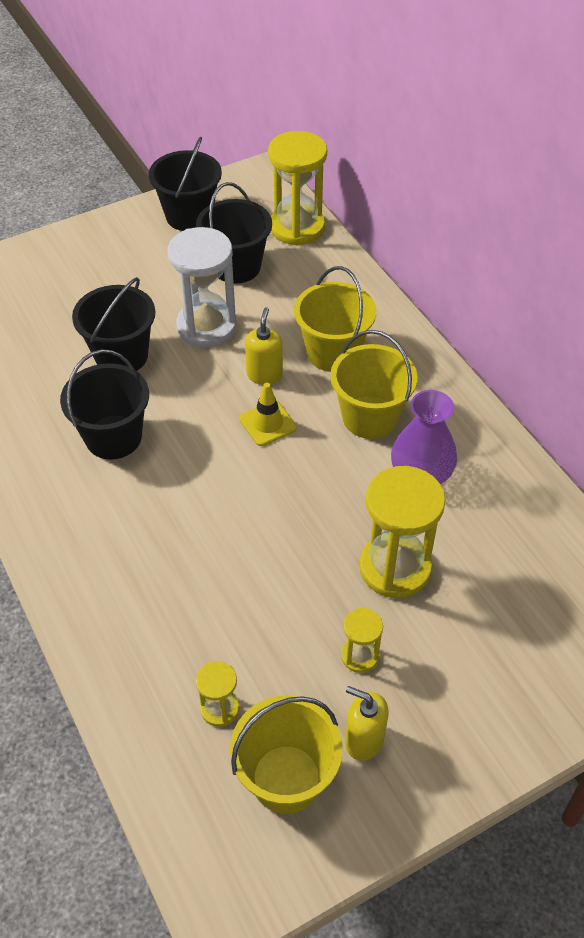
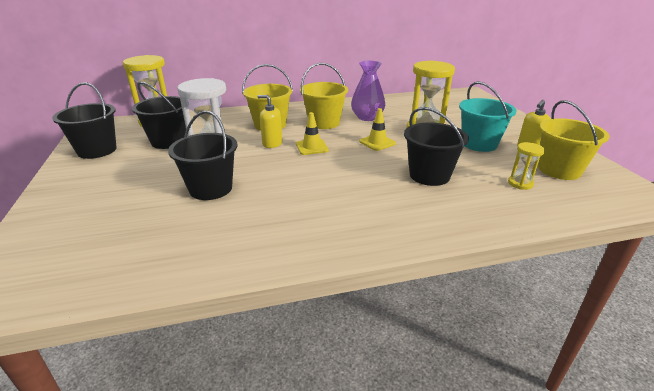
camera: 75 degrees left, 20 degrees down
black bucket [60,349,149,460] -> black bucket moved to [404,107,469,186]
yellow hourglass [341,608,383,673] -> turquoise bucket [459,81,517,152]
none -> yellow traffic cone [359,108,396,151]

